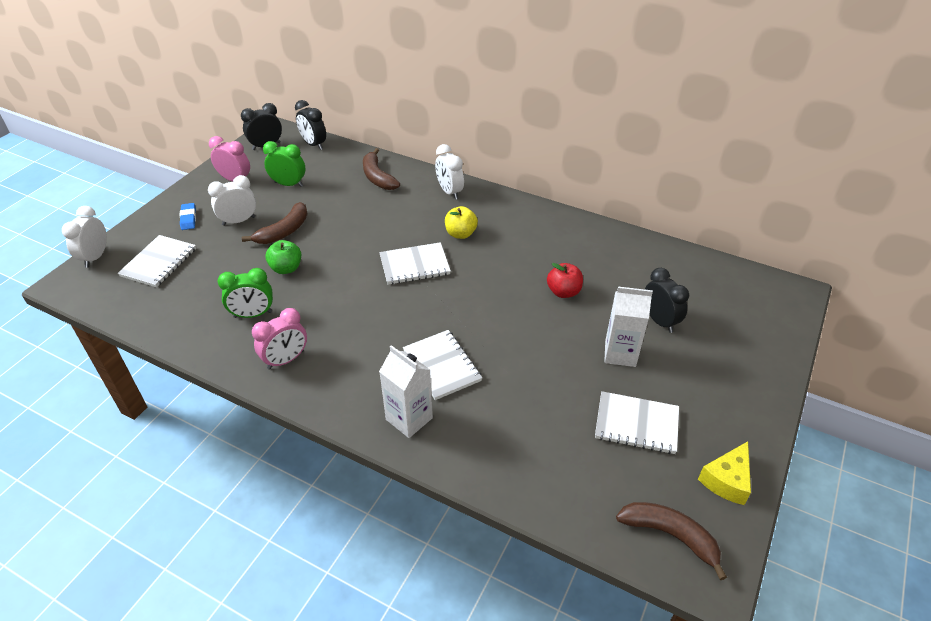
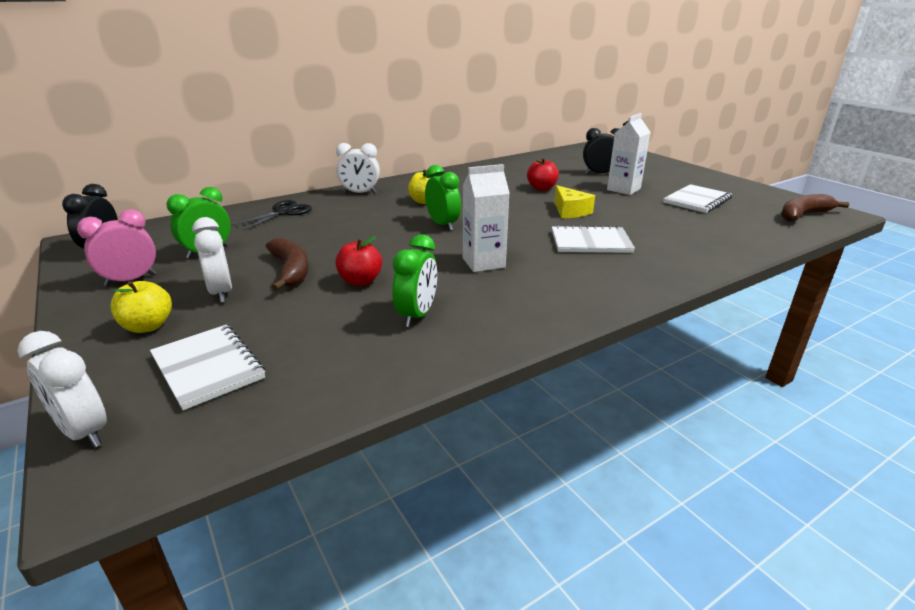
camera: 60 degrees left, 15 degrees down
blue eraser [179,203,196,230] -> yellow apple [111,281,172,333]
white clock [208,175,256,226] -> white clock turned 150 degrees clockwise [193,217,232,303]
pink clock [252,308,307,370] -> none
green apple [266,240,301,274] -> red apple [335,236,382,286]
black clock [295,100,326,150] -> none
brown banana [363,148,400,190] -> black scissors [231,200,312,231]
white notebook [379,242,451,285] -> green clock [425,165,461,231]
white carton [379,345,433,438] -> white carton moved to [463,164,510,272]
yellow cheese [698,441,751,505] -> yellow cheese moved to [554,185,595,218]

